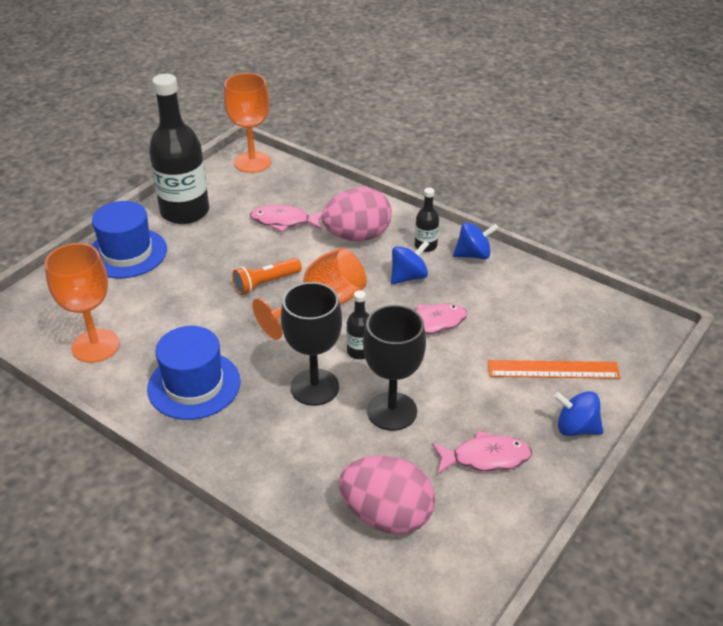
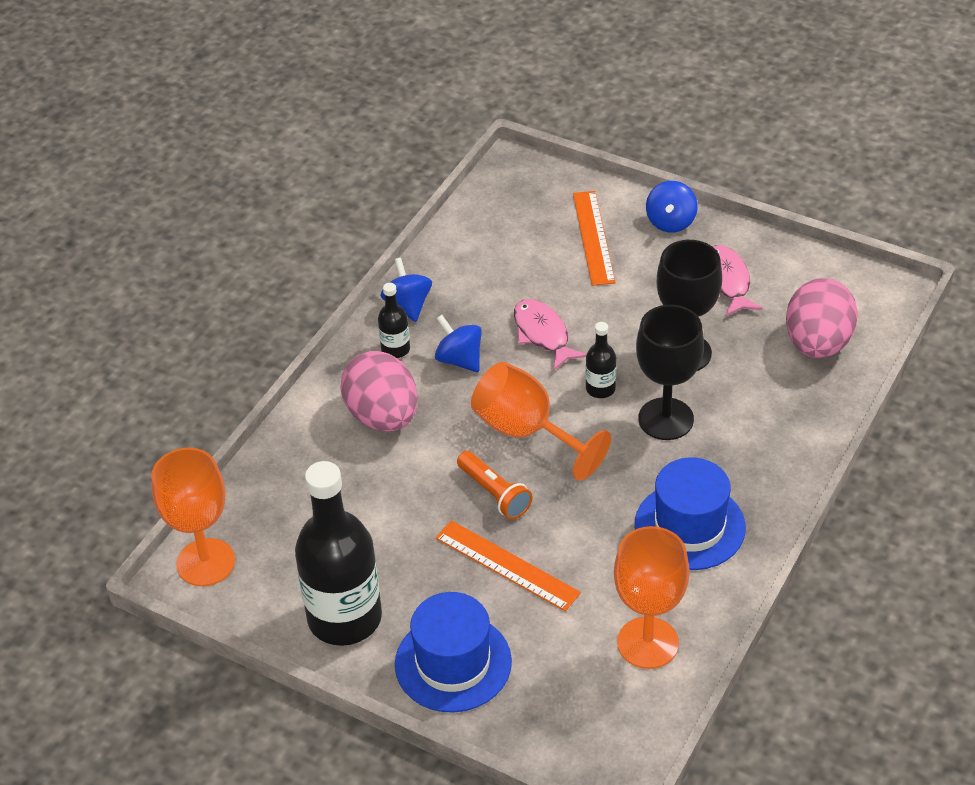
camera: 95 degrees left, 5 degrees up
pink fish [250,205,323,232] -> none
none -> orange ruler [435,520,581,611]

